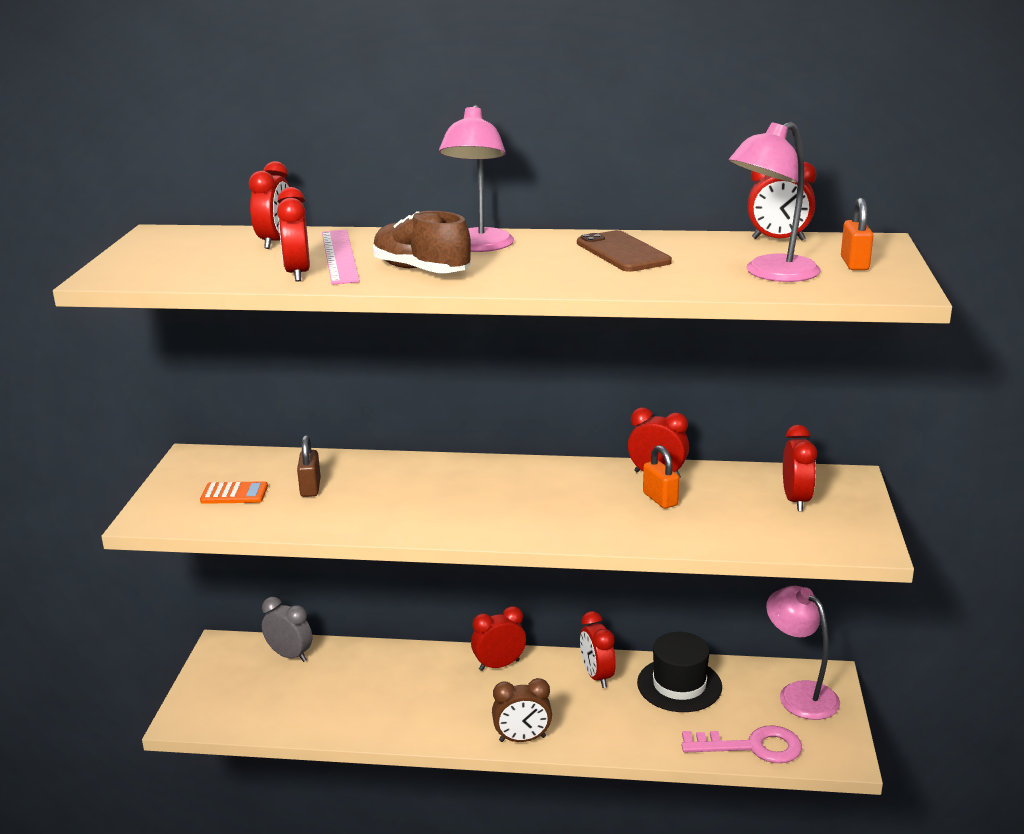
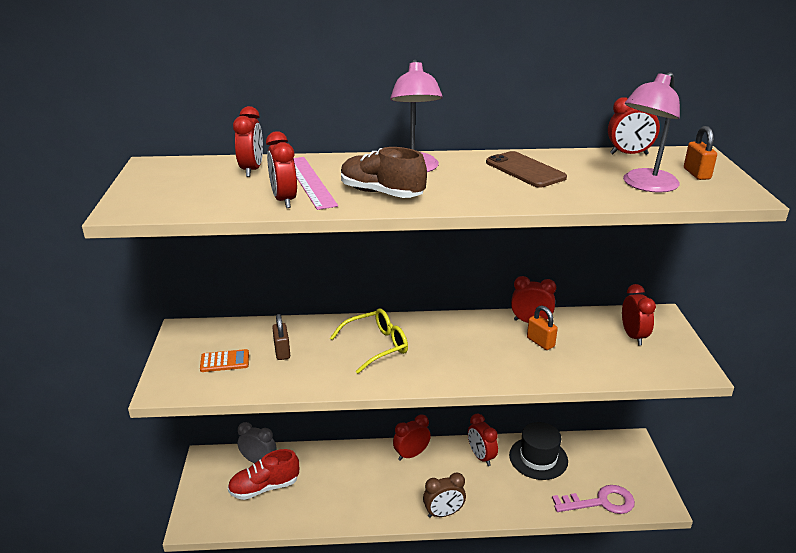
camera: 10 degrees left, 5 degrees up
pink lamp [766,586,840,720] -> none
none -> red shoe [228,449,299,500]
none -> yellow glasses [330,308,408,374]

